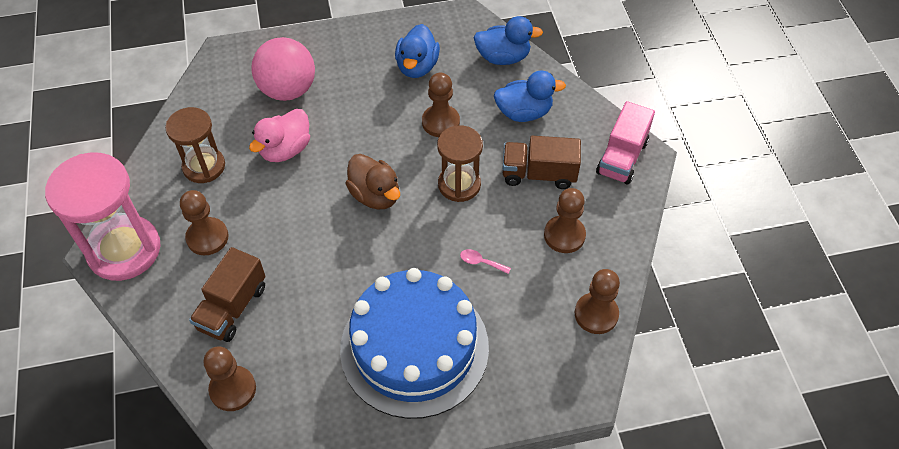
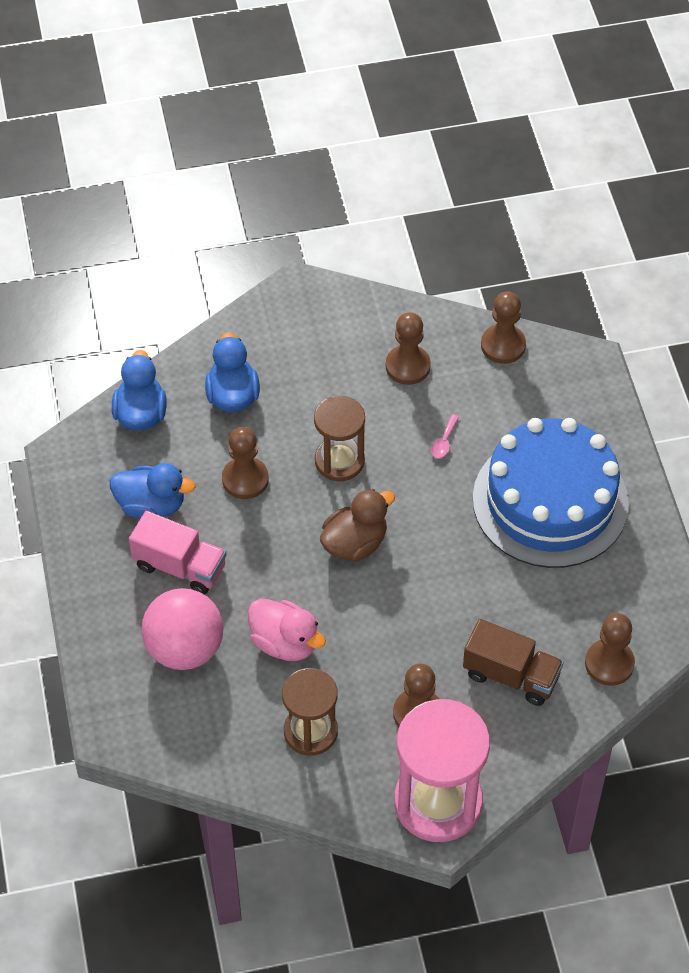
camera: 90 degrees left, 0 degrees up
brown truck [503,136,581,189] -> none
pink truck [596,101,655,185] -> pink truck moved to [129,511,226,595]

